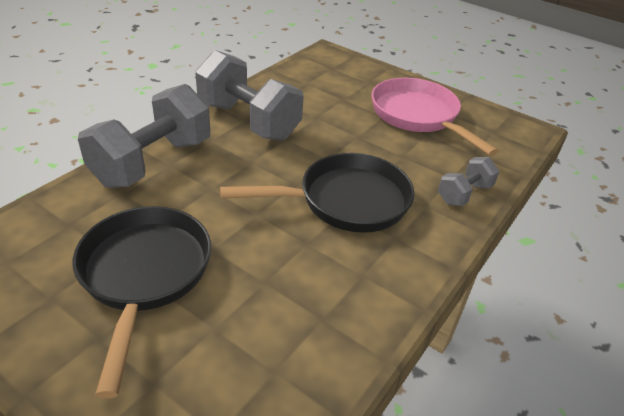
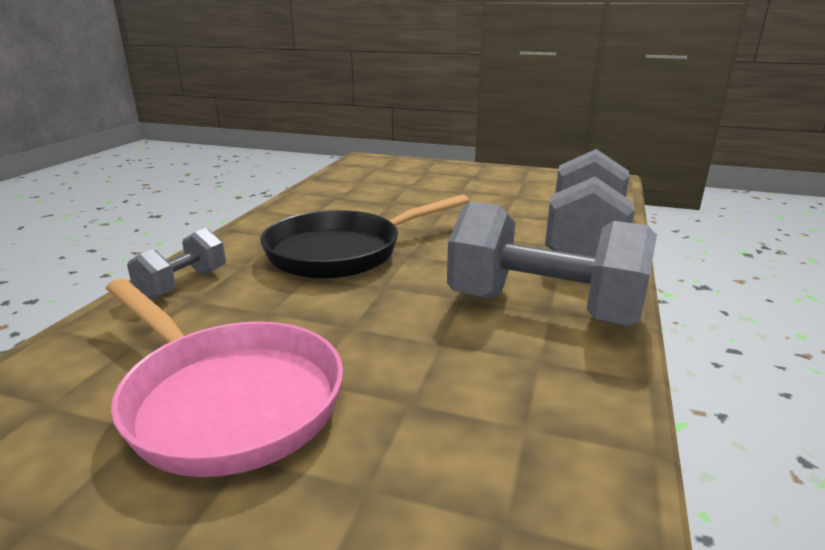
camera: 165 degrees right, 15 degrees down
black pan [73,206,211,398] -> none

